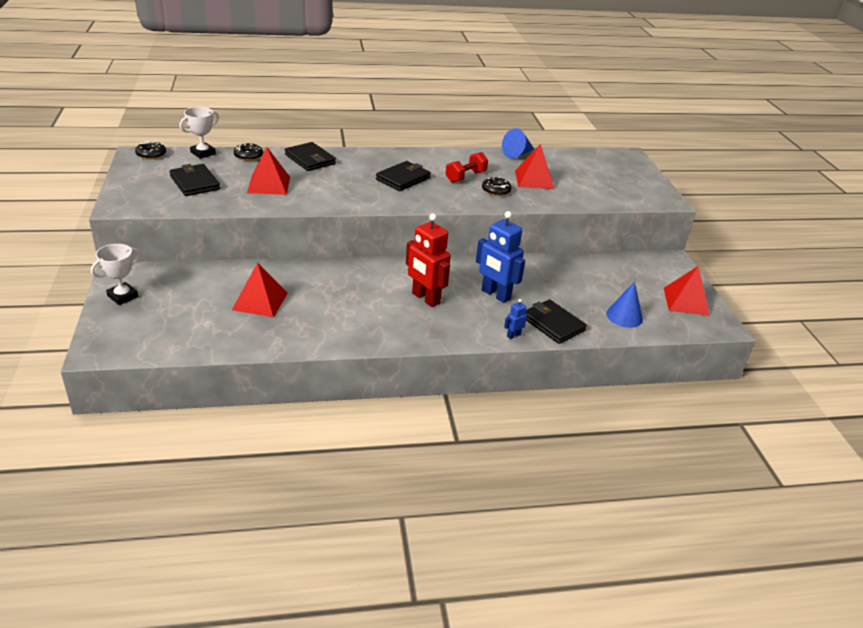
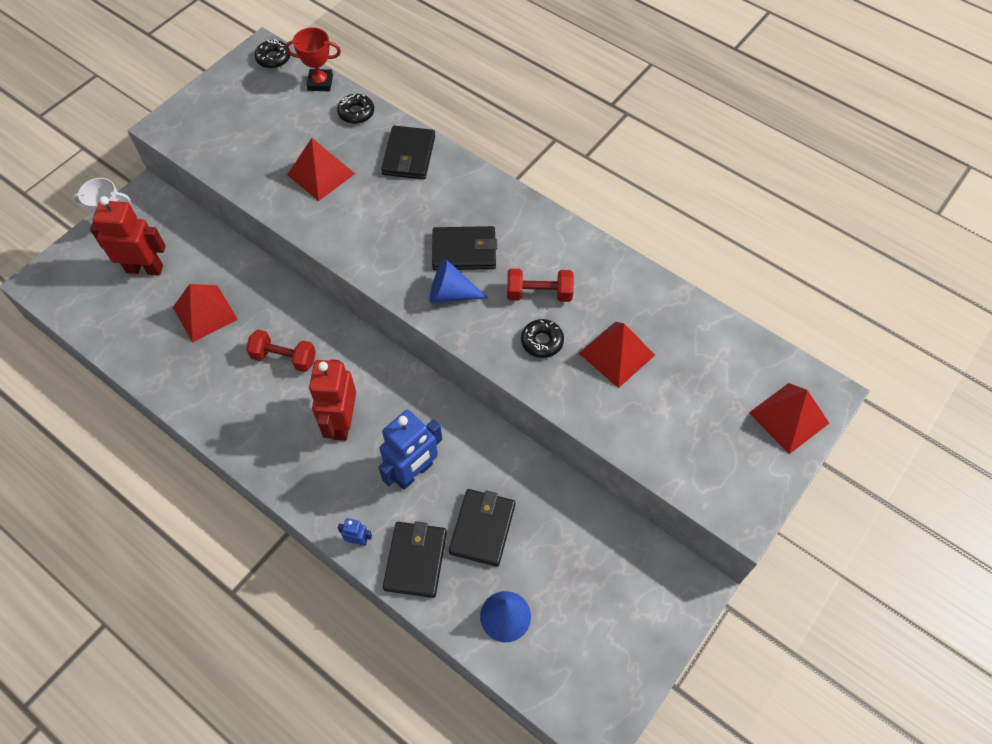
camera: 50 degrees right, 25 degrees up
black wallet [170,164,220,196] -> black wallet moved to [449,489,515,567]
white trophy [180,107,219,159] -> red trophy [285,27,341,91]
blue robot [476,211,525,303] -> blue robot turned 135 degrees counterclockwise [379,410,442,490]
blue cone [502,128,534,159] -> blue cone moved to [430,259,488,303]
red pyramid [664,266,710,316] -> red pyramid moved to [749,383,829,454]
none -> red robot [90,196,166,276]
none -> red dumbbell [246,330,316,372]

